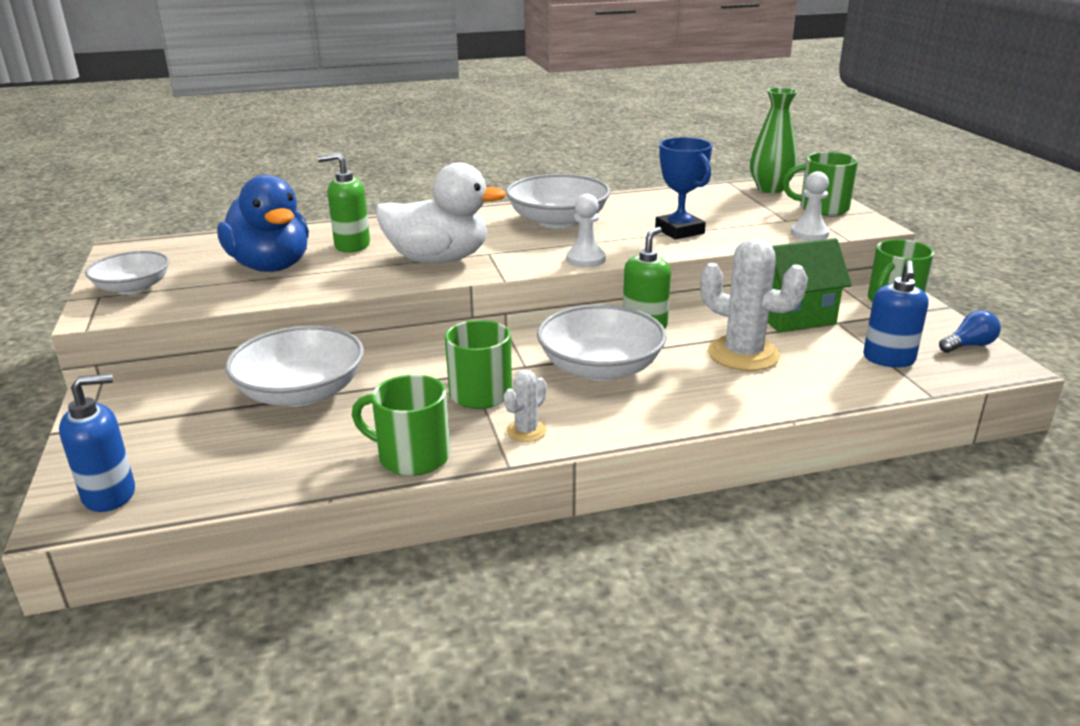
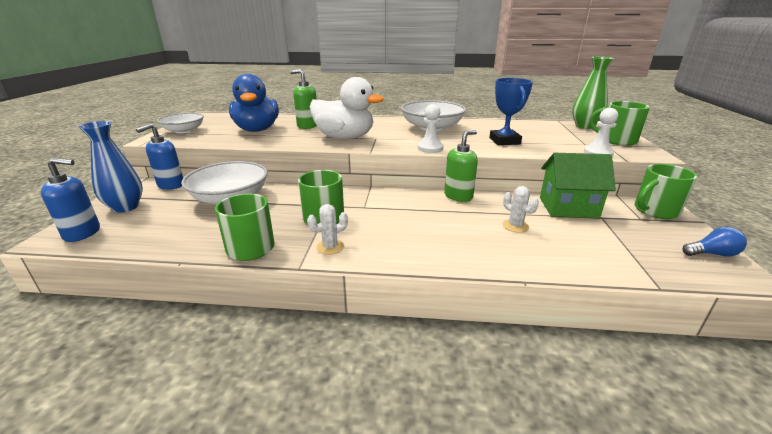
camera: 20 degrees right, 0 degrees up
white bowl [537,305,667,381] -> none
white cactus [700,239,808,371] -> white cactus [503,186,539,233], size x0.49
blue soap dispenser [863,260,928,367] -> blue soap dispenser moved to [136,123,183,190]
none -> blue vase [78,121,143,213]

